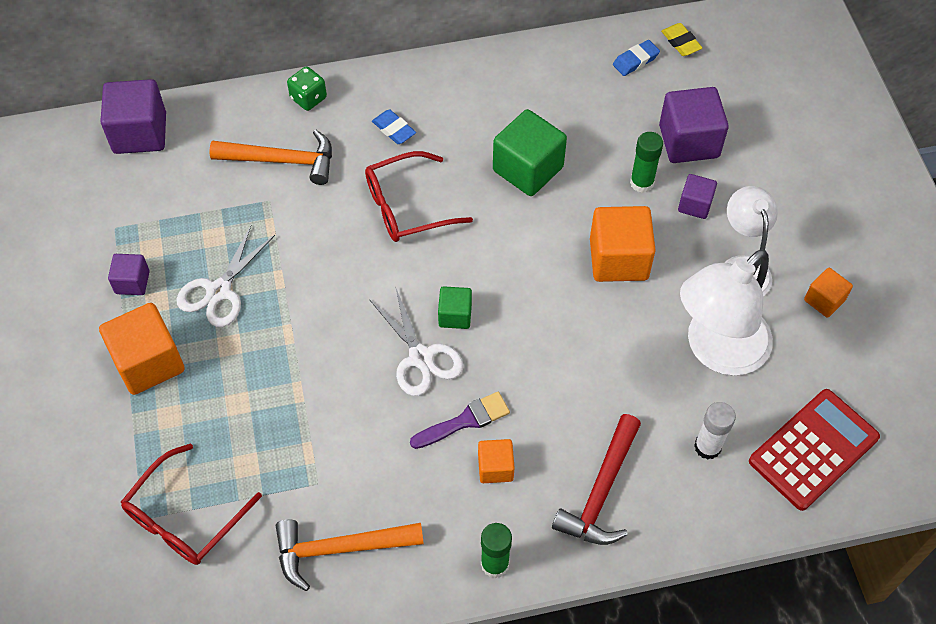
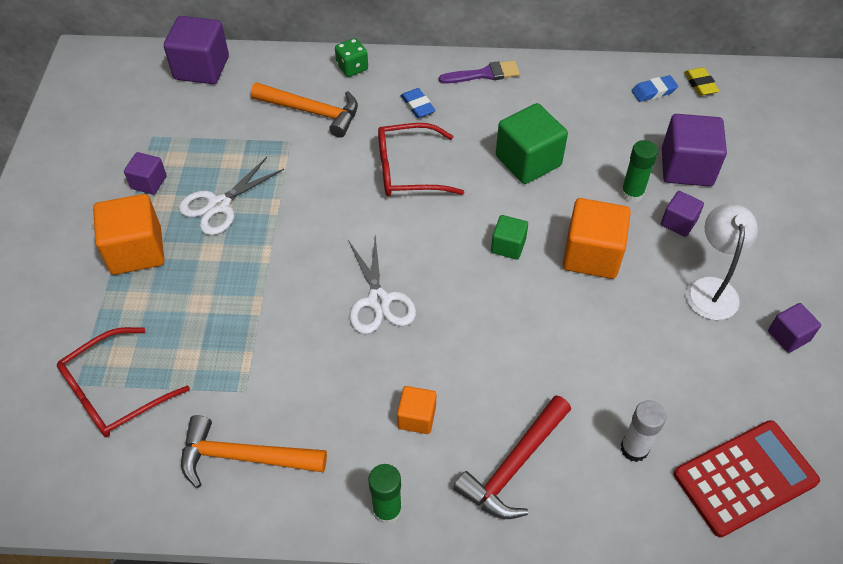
camera: 15 degrees right, 5 degrees down
purple brush [410,392,510,449] -> purple brush moved to [439,61,520,84]
green cube [438,286,472,329] -> green cube moved to [491,215,528,260]
white lamp [680,249,773,376] -> none
orange cube [804,268,853,318] -> purple cube [768,303,821,353]

